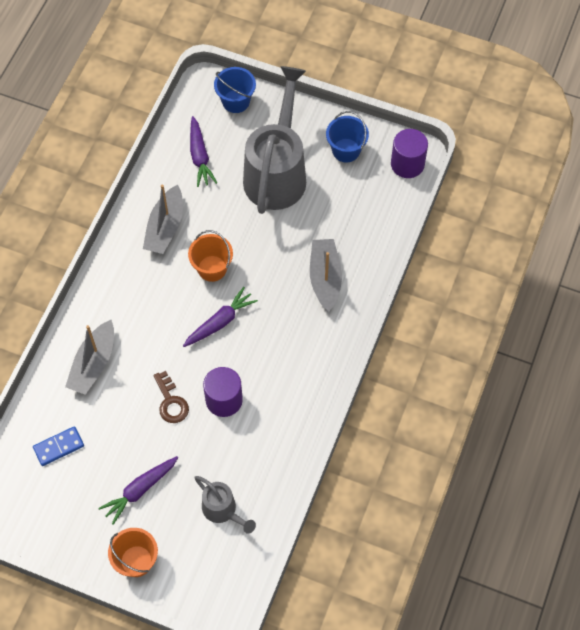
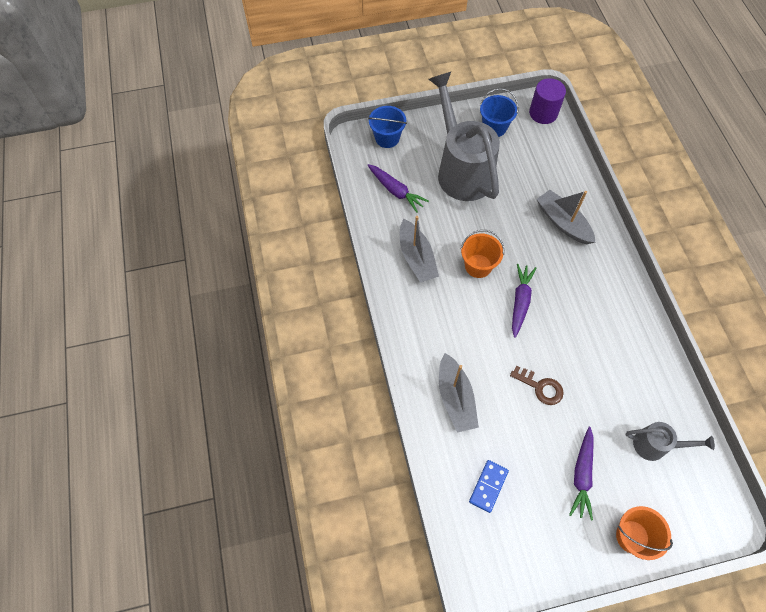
camera: 35 degrees left, 0 degrees up
purple cylinder [203,367,243,417] -> none

